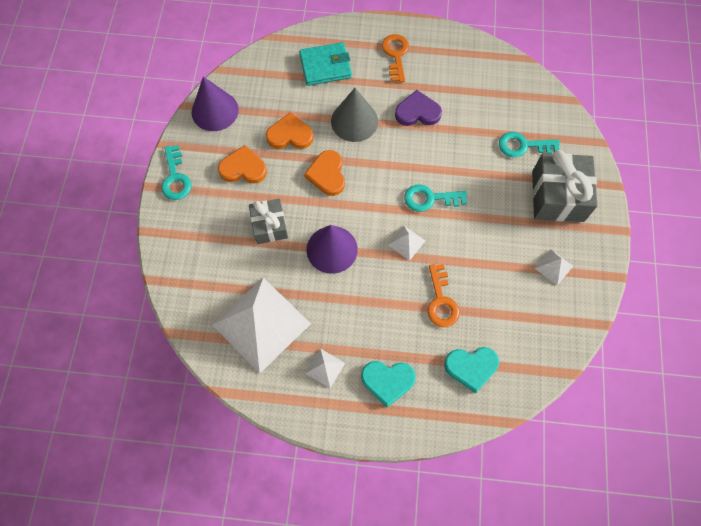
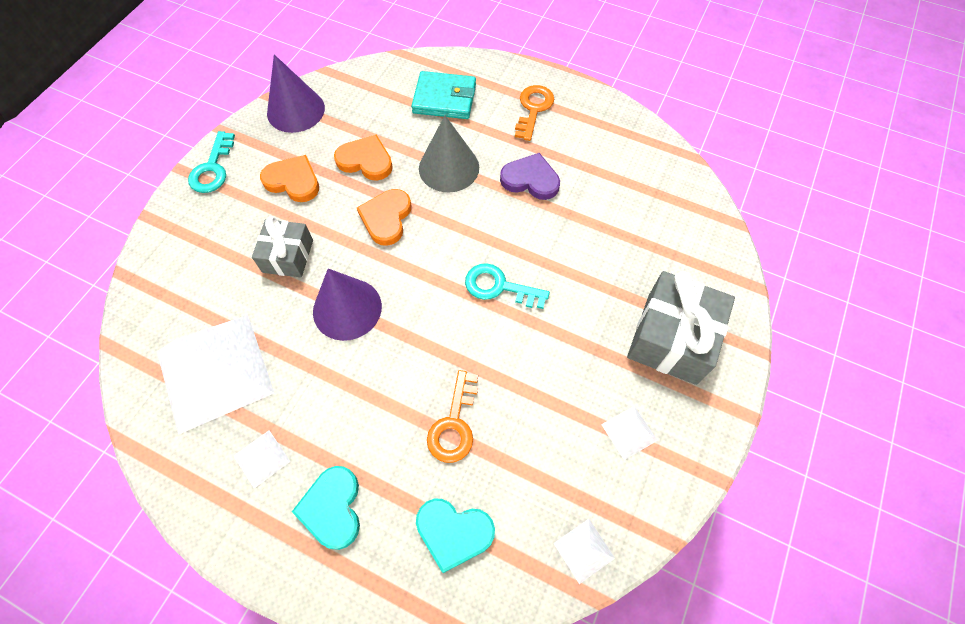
camera: 20 degrees right, 5 degrees down
turquoise heart [361,361,416,407] -> turquoise heart turned 60 degrees clockwise [292,466,360,550]
white pyramid [388,226,425,261] -> white pyramid moved to [554,519,615,584]
turquoise key [499,132,560,157] -> none

